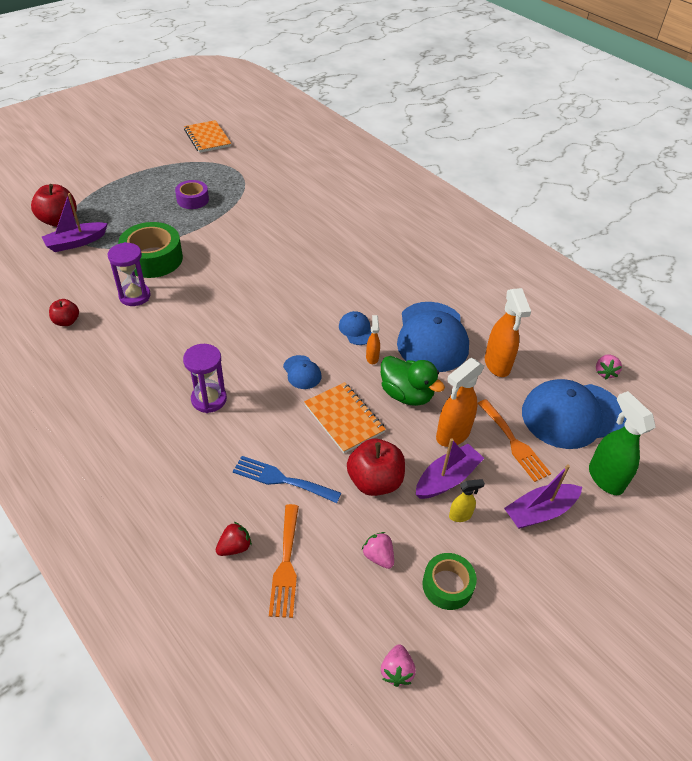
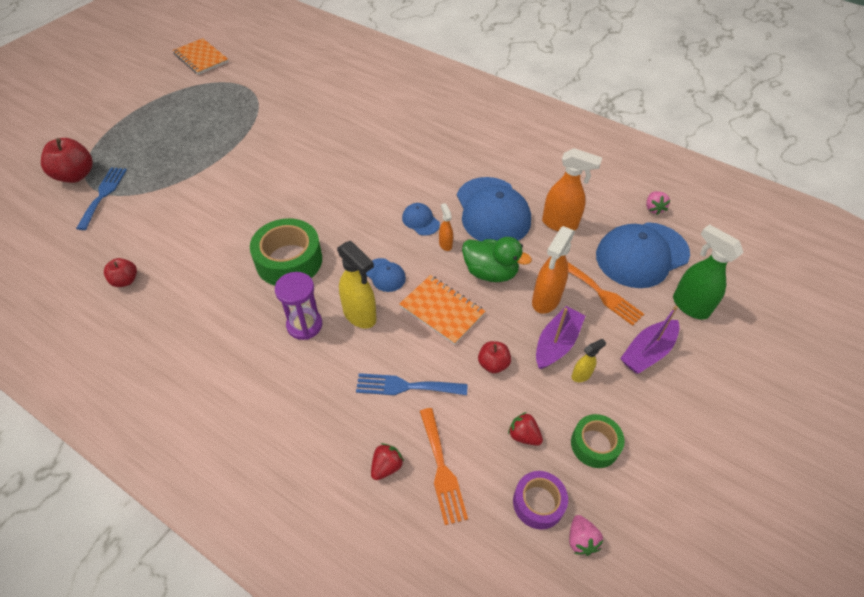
camera: 15 degrees left, 5 degrees up
purple boat [42,193,108,252] -> blue fork [76,167,127,230]
purple hourglass [108,242,151,306] -> none
green tape [118,222,183,278] -> green tape moved to [250,218,322,285]
purple tape [175,180,209,209] -> purple tape moved to [513,471,568,530]
red apple [347,439,405,496] -> red apple [478,341,511,373], size x0.58
pink strawberry [362,532,394,569] -> red strawberry [508,412,543,446]
orange spray bottle [485,288,531,377] -> orange spray bottle turned 45 degrees counterclockwise [542,148,602,231]
none -> yellow spray bottle [337,241,376,328]

